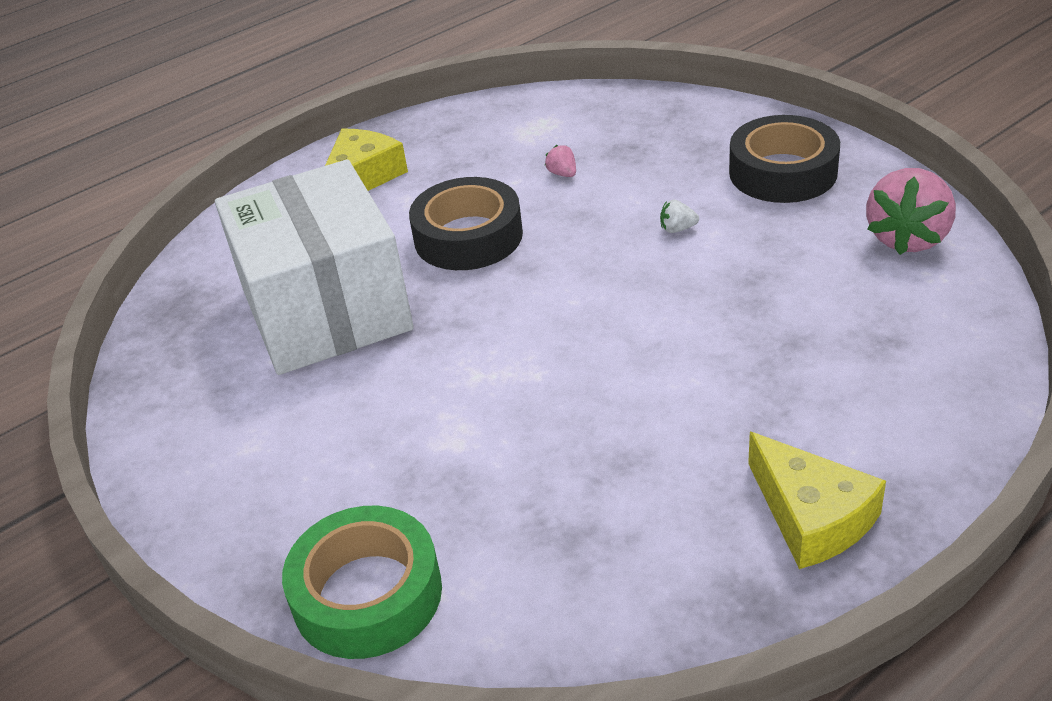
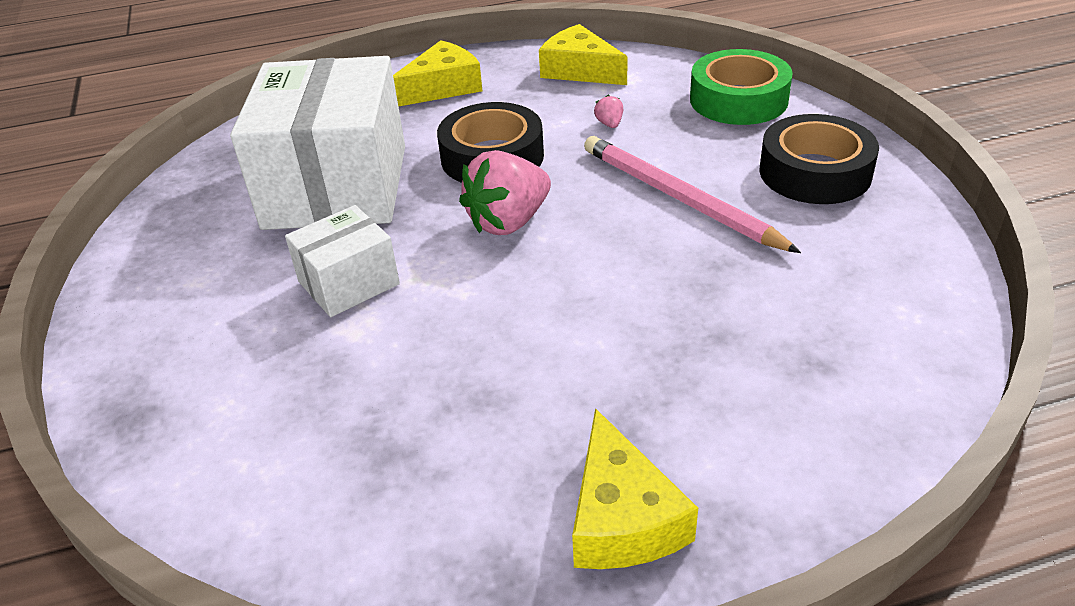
camera: 20 degrees right, 0 degrees up
green tape [282,506,442,659] -> green tape moved to [690,49,793,125]
white strawberry [660,200,699,233] -> pink pencil [584,136,801,253]
pink strawberry [866,168,956,255] -> pink strawberry moved to [459,150,551,235]
none -> white box [285,205,400,317]
none -> yellow cheese [539,24,628,85]

